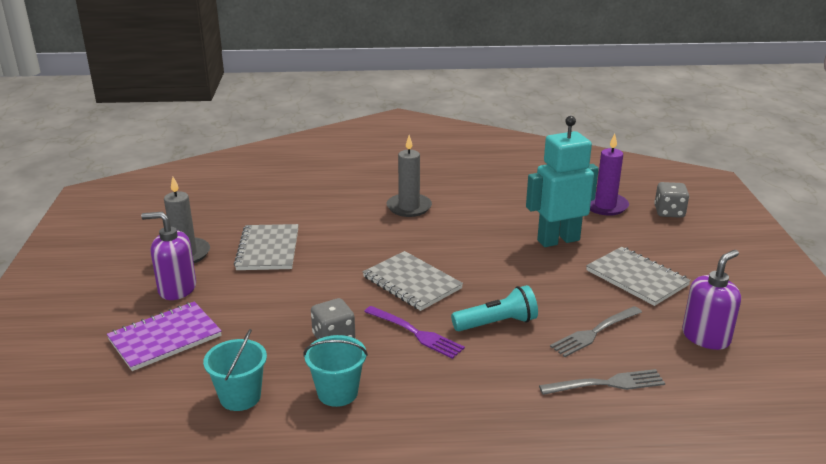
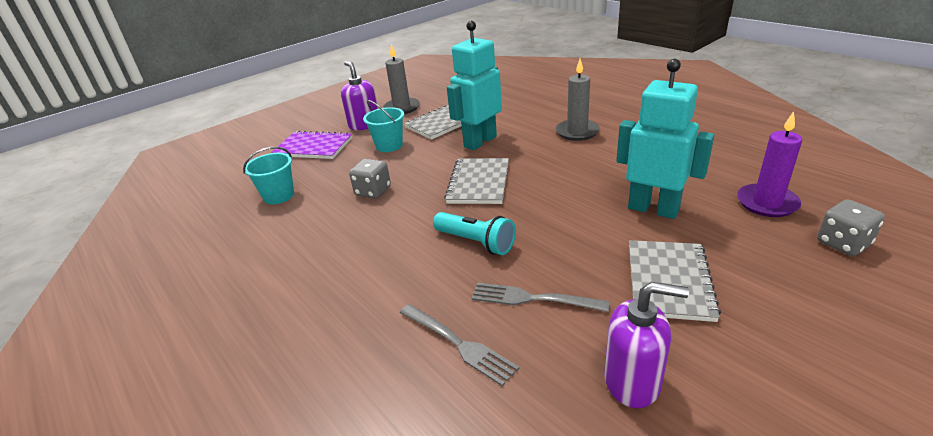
camera: 55 degrees right, 5 degrees up
turquoise bucket [303,335,368,407] -> turquoise bucket moved to [363,100,404,152]
purple fork [364,306,465,359] -> none
none -> turquoise robot [447,21,502,150]

